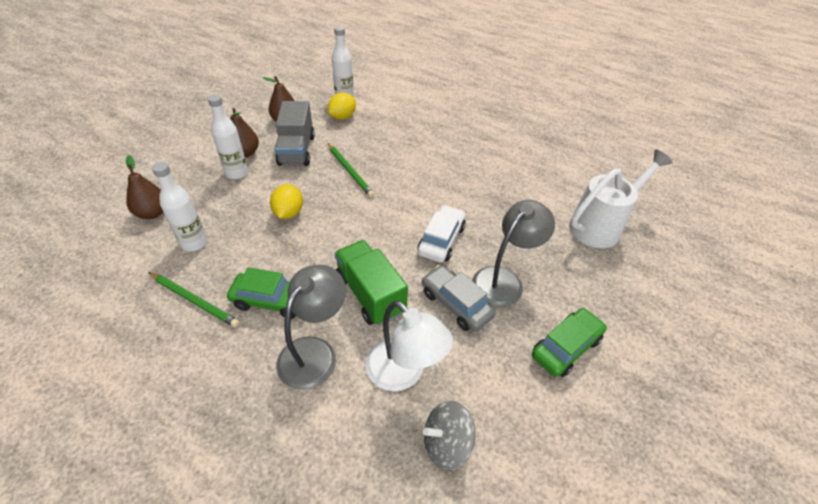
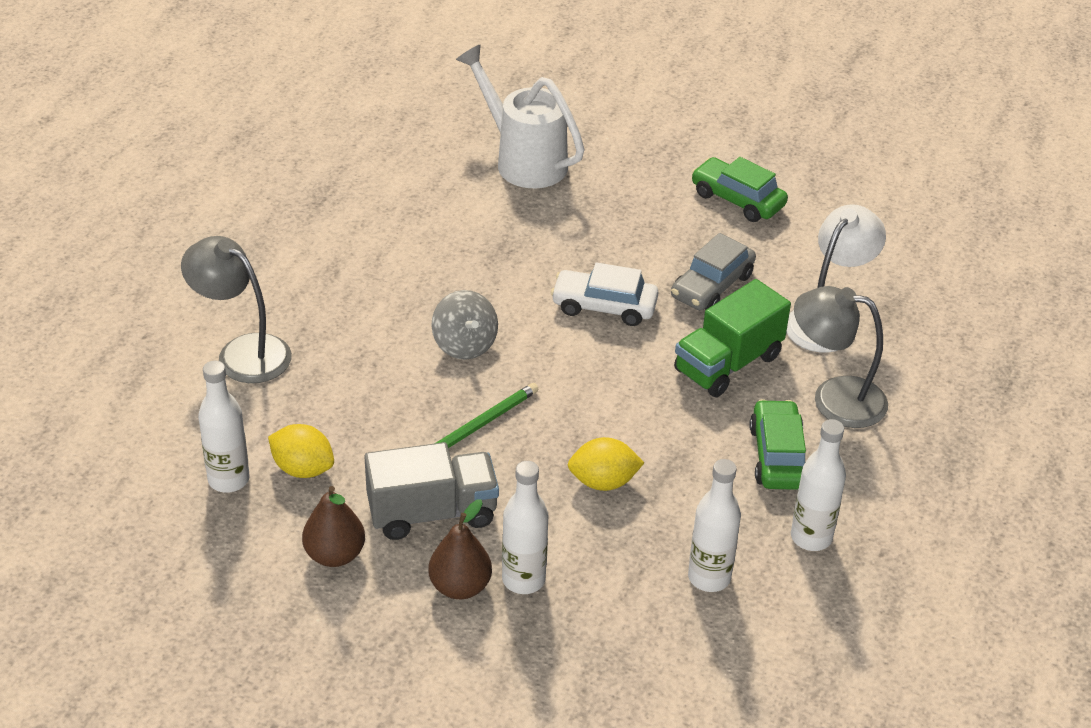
camera: 100 degrees left, 5 degrees down
brown pear [126,155,163,219] -> none
green pencil [148,272,240,328] -> white bottle [791,419,846,551]
grey spinning top [423,400,475,470] -> grey spinning top moved to [431,290,498,360]
grey lamp [472,200,555,307] -> grey lamp moved to [181,236,292,383]

